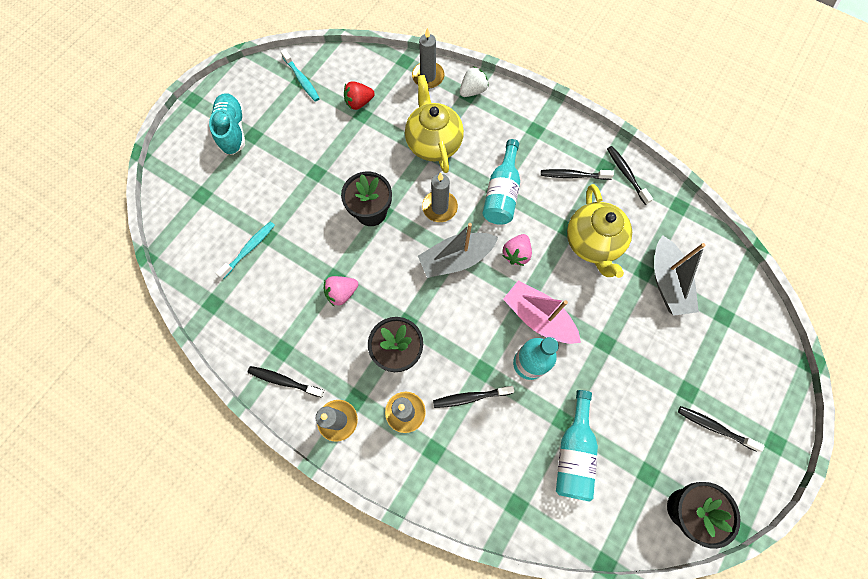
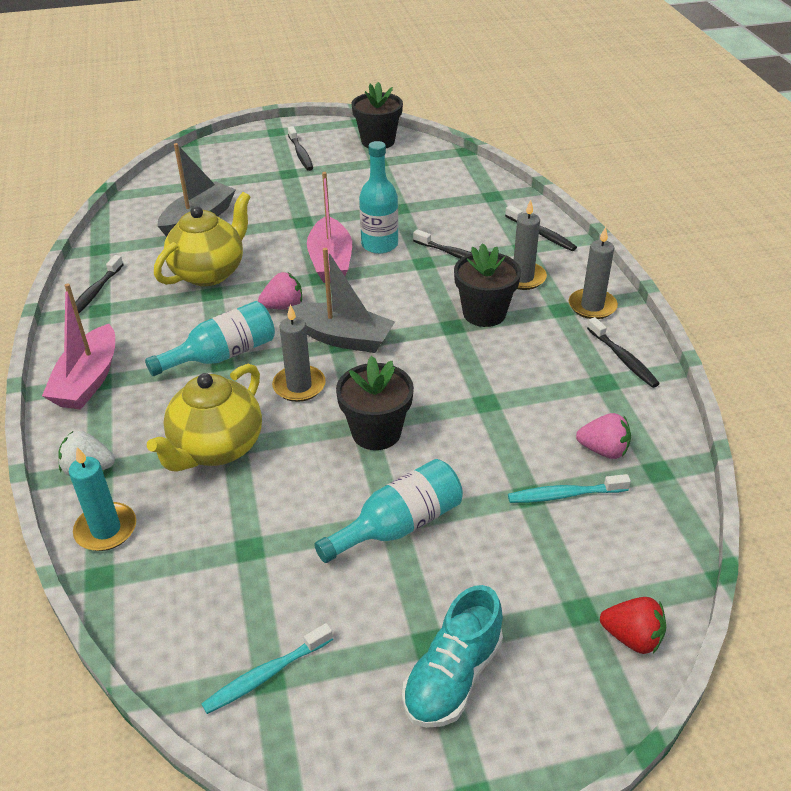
camera: 135 degrees left, 30 degrees down
turquoise toothbrush [281,49,320,102] -> turquoise toothbrush turned 135 degrees counterclockwise [202,623,333,714]
pink strawberry [324,276,358,307] -> pink strawberry moved to [576,413,631,459]
red strawberry [344,81,375,110] -> red strawberry moved to [600,597,666,654]
grey candle [412,27,445,88] -> turquoise candle [69,447,136,551]
black toothbrush [541,169,614,180] -> black toothbrush moved to [505,205,577,251]
turquoise bottle [556,390,598,502] -> turquoise bottle moved to [314,459,463,563]
none -> pink boat [42,283,115,410]

